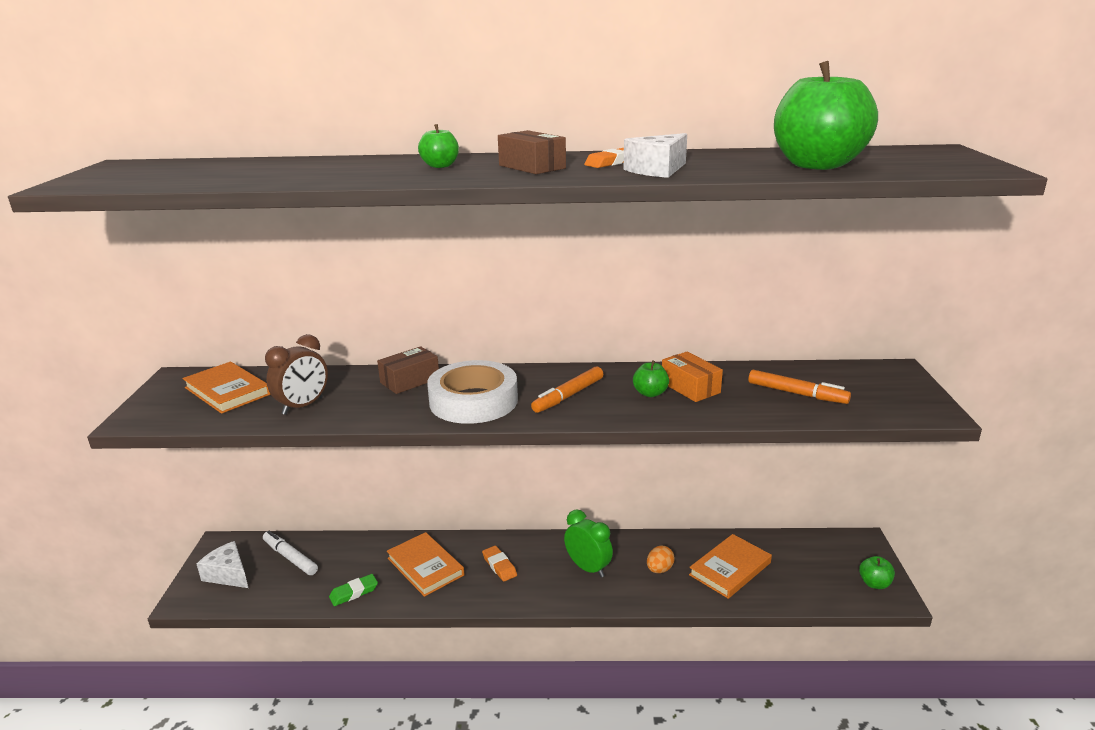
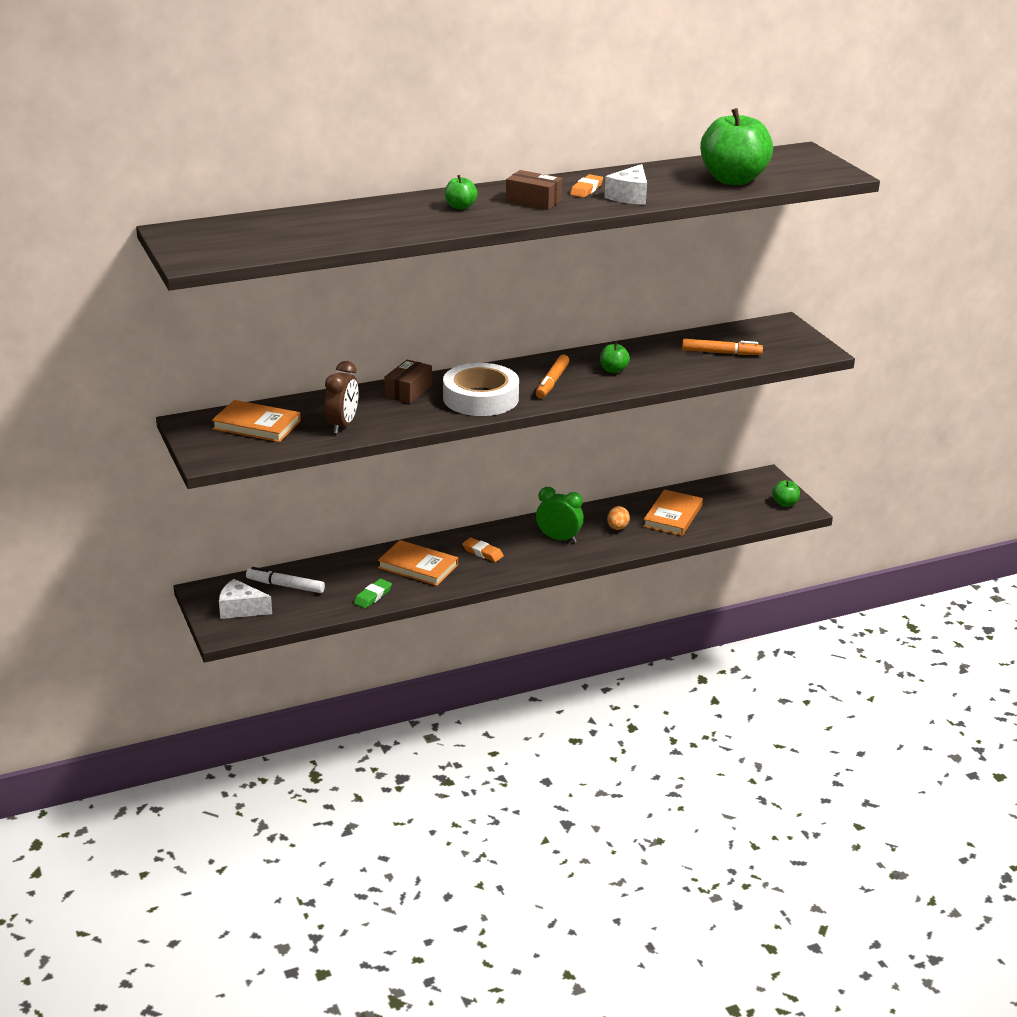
camera: 25 degrees left, 5 degrees up
orange box [662,352,723,402] -> none

